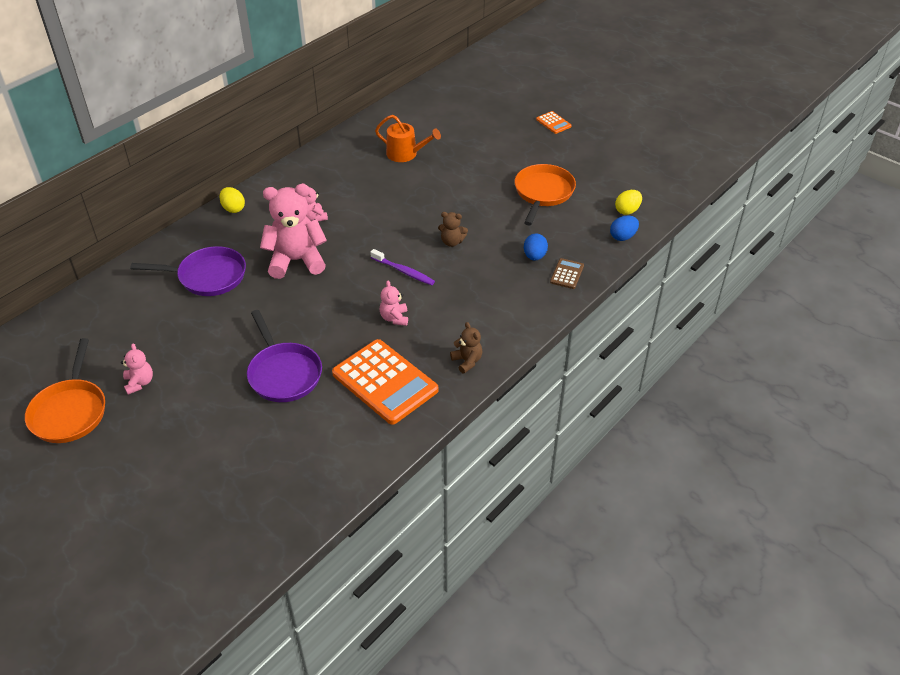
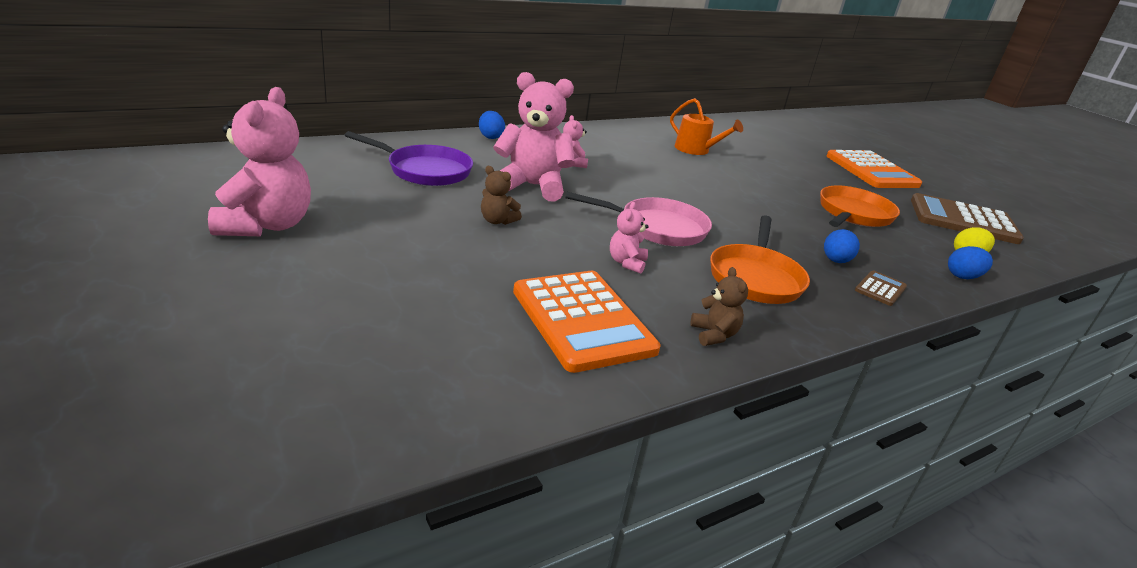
camera: 15 degrees right, 15 degrees down
orange pan [25,338,105,443] -> orange pan moved to [710,215,810,304]
pink teddy bear [121,344,153,395] -> pink teddy bear [208,87,311,236], size x2.11
yellow egg [219,187,245,213] -> blue egg [479,111,505,139]
purple pan [247,310,322,402] -> none
purple toothbrush [370,249,435,285] -> pink pan [565,192,712,246]
brown teddy bear [438,212,468,247] -> brown teddy bear moved to [481,166,522,225]
orange calculator [536,111,572,134] -> orange calculator [826,150,922,188], size x2.24
none -> brown calculator [911,193,1024,244]

